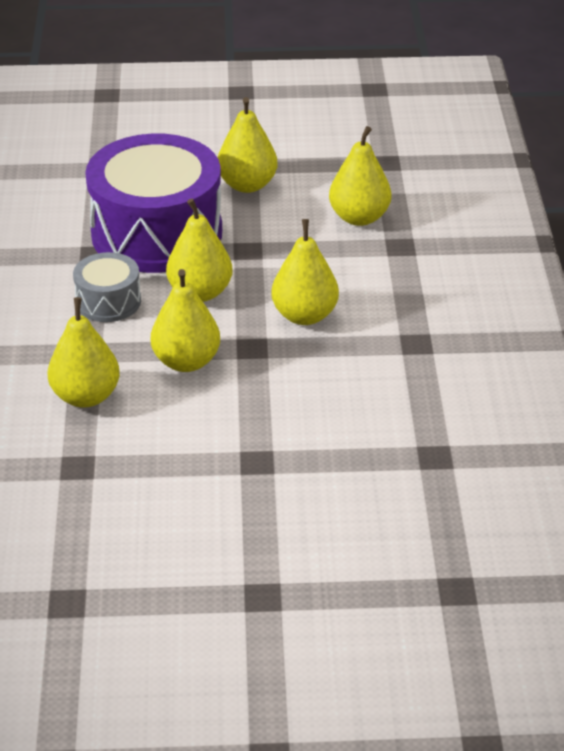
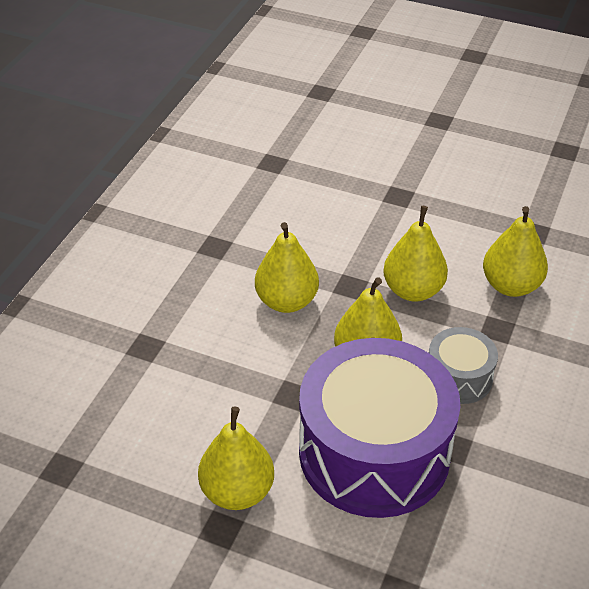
camera: 155 degrees left, 5 degrees up
yellow pear [329,126,391,226] -> none

